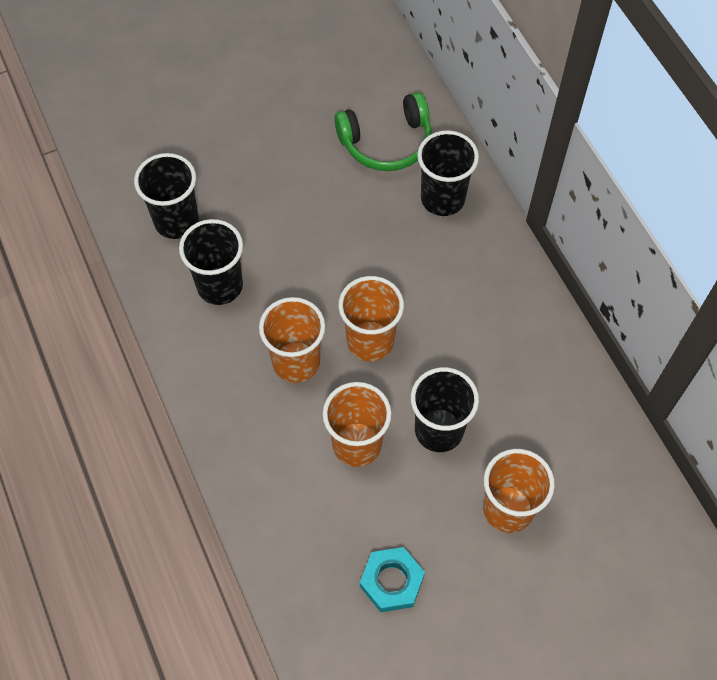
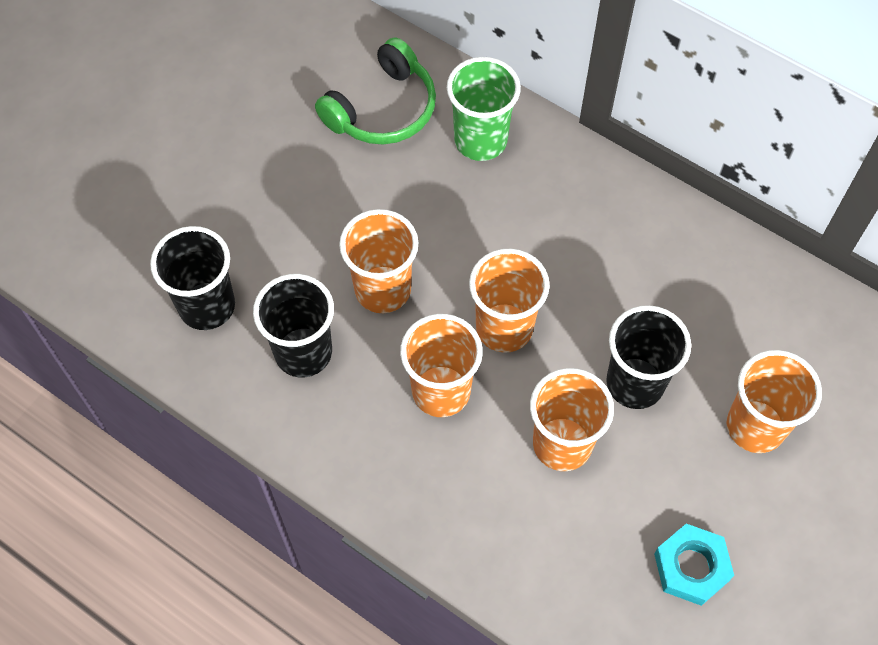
camera: 30 degrees left, 0 degrees up
black cup [417,130,479,216] -> green cup [447,57,521,161]
none -> orange cup [339,209,419,313]

